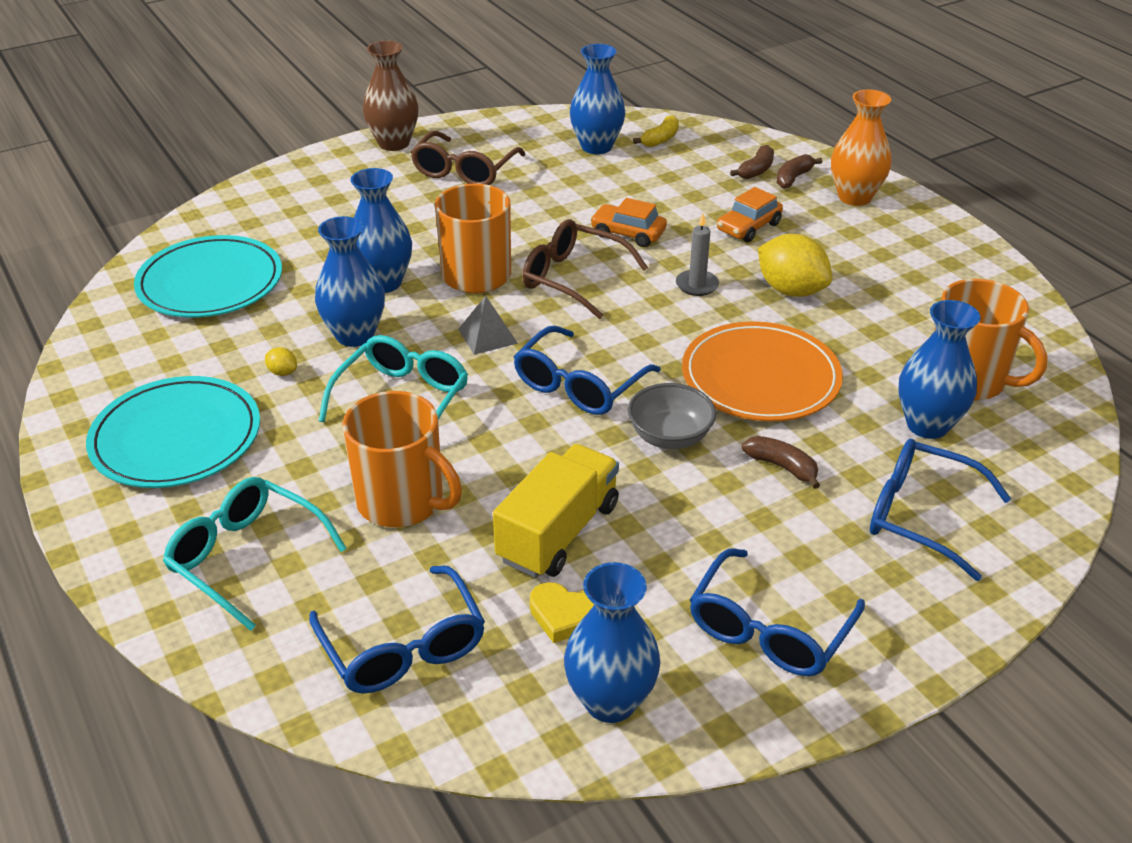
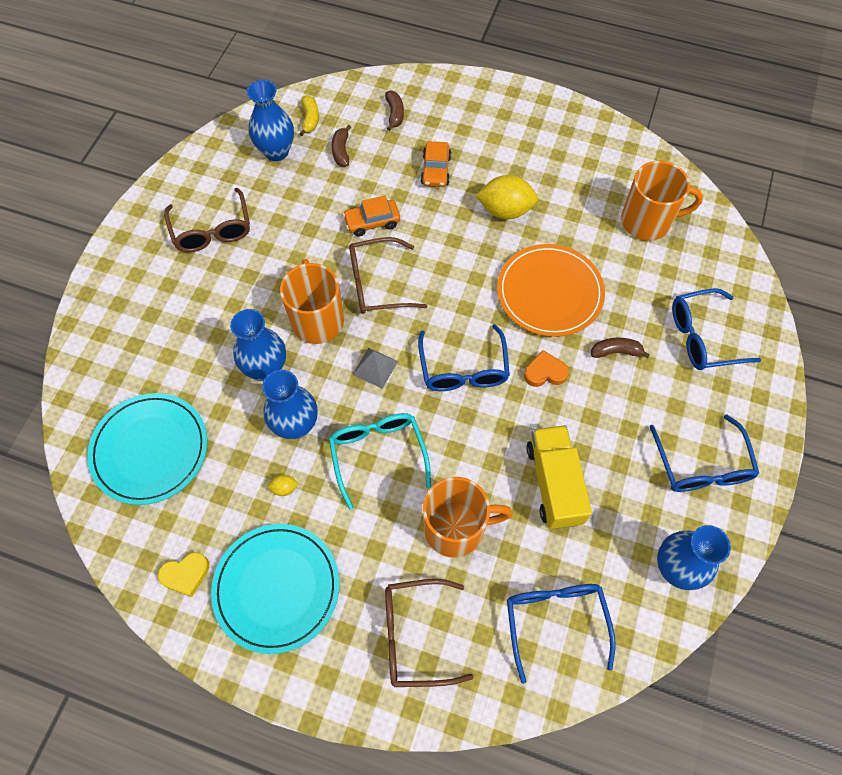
camera: 40 degrees left, 25 degrees up
turquoise glasses [163,477,347,631] -> brown glasses [385,579,474,687]
blue glasses [309,566,485,694] -> blue glasses turned 120 degrees counterclockwise [507,584,616,684]
brown vase [363,41,419,151] -> none
yellow heart [530,582,594,643] -> yellow heart moved to [158,552,209,597]
grey bowl [628,383,716,449] -> orange heart [524,350,569,387]
grey candle [676,214,719,296] -> none
brown banana [776,154,822,189] -> brown banana moved to [332,125,351,167]
orange vase [831,90,891,206] -> none
blue vase [898,300,981,439] -> none

